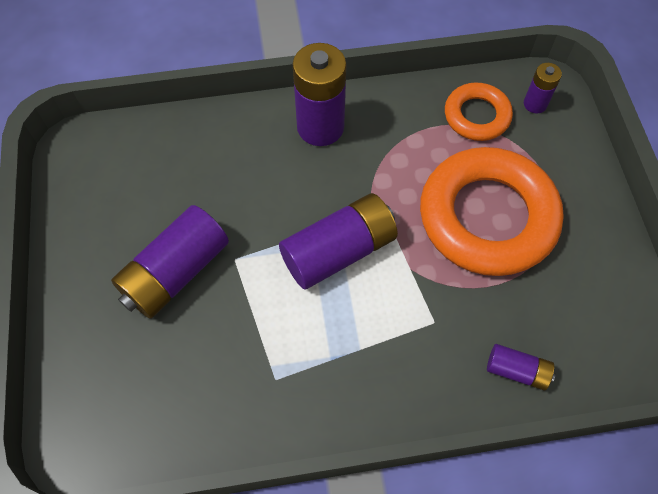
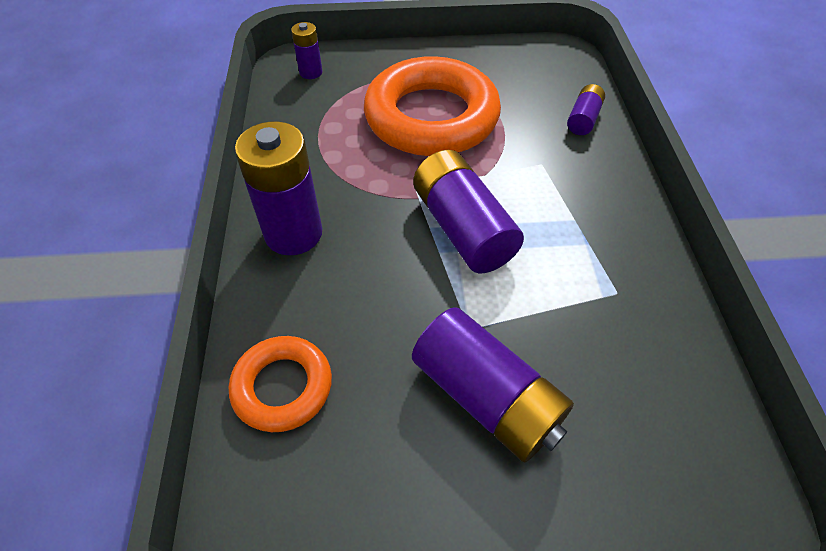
camera: 85 degrees left, 10 degrees down
orange ring [445,82,513,141] -> orange ring moved to [229,336,332,432]

